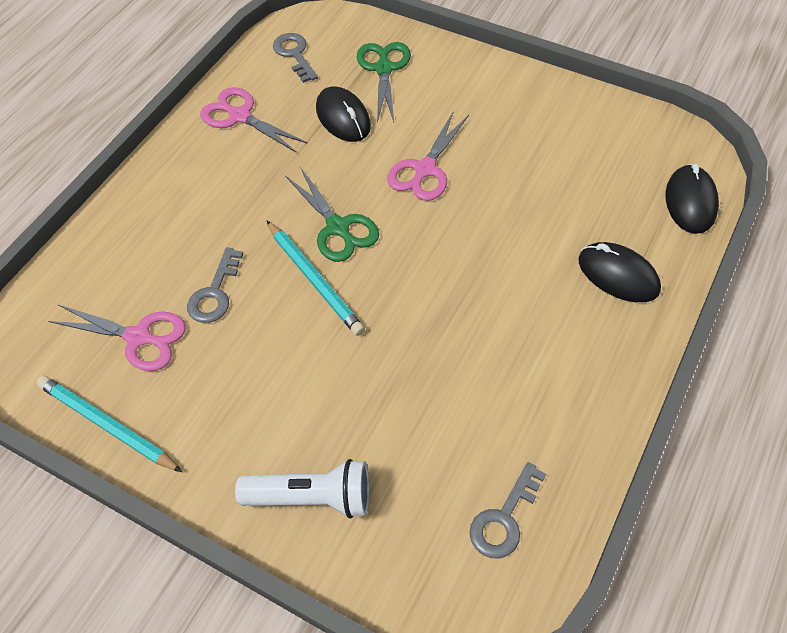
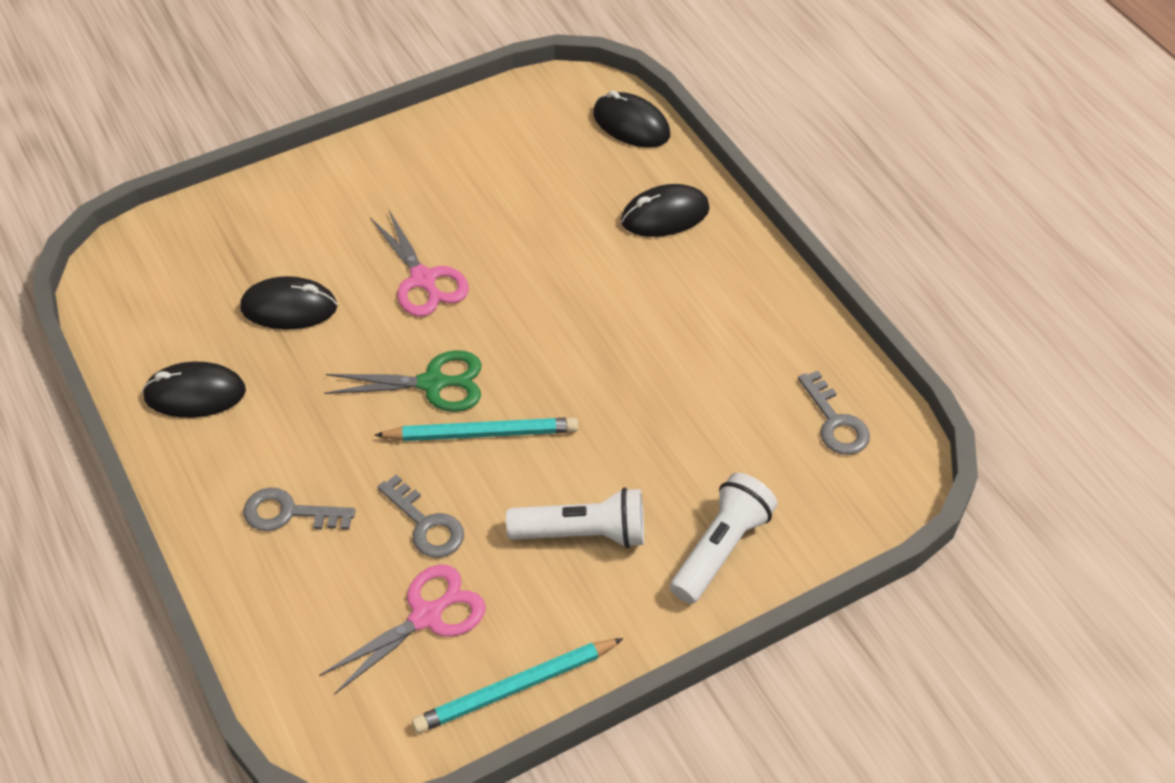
camera: 60 degrees left, 5 degrees down
pink scissors [200,87,308,153] -> black mouse [142,362,246,418]
grey key [273,33,318,83] -> grey key moved to [244,488,355,531]
green scissors [357,42,411,122] -> none
none -> white flashlight [506,487,644,548]

